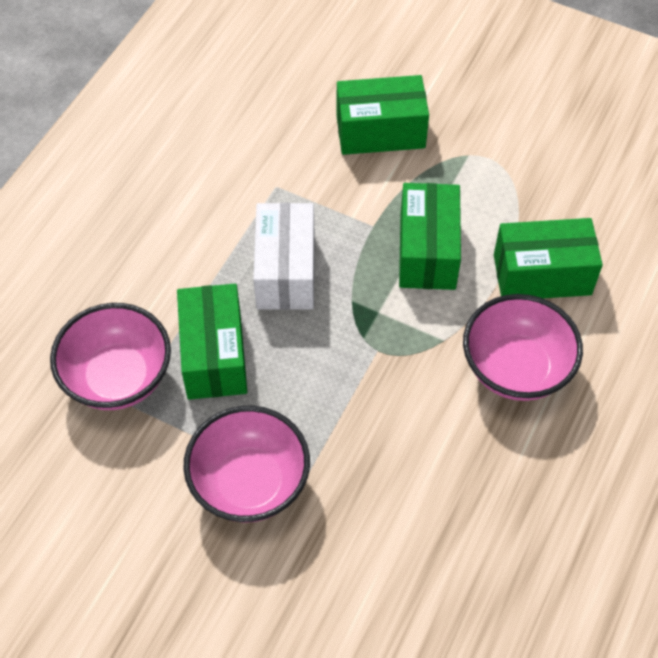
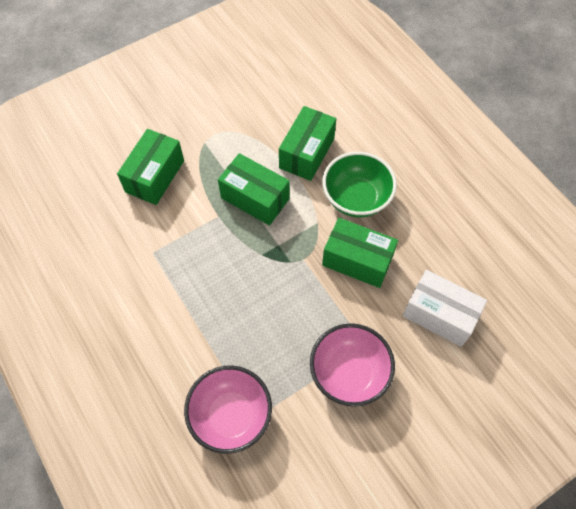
camera: 60 degrees left, 5 degrees up
green box [177,284,247,400] -> green box moved to [322,218,398,288]
white box [253,203,314,310] -> white box moved to [403,270,487,347]
pink bowl [463,294,583,401] -> green bowl [322,152,397,217]

